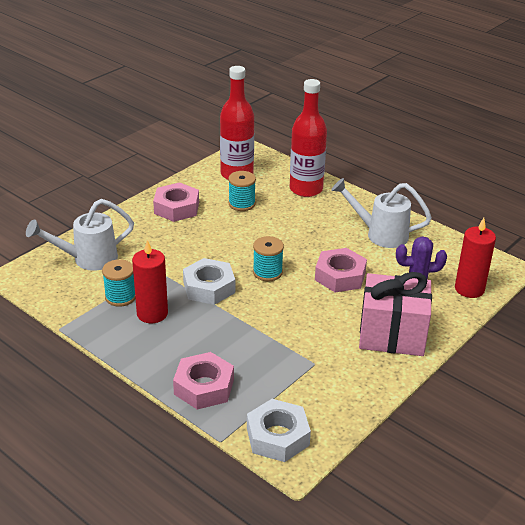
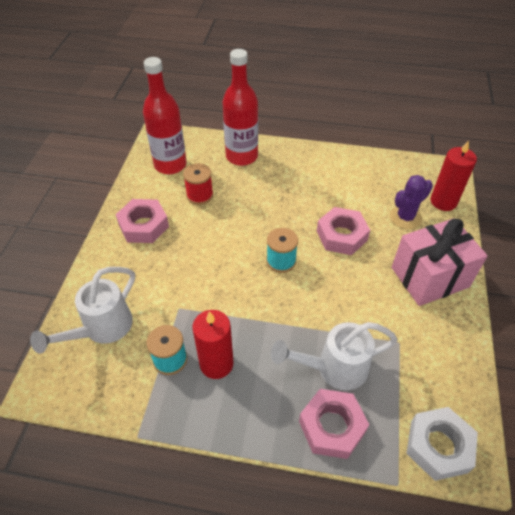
camera: 30 degrees left, 15 degrees up
white nut [183,258,235,305] -> none
turquoise spool [228,171,256,211] -> red spool [183,163,213,205]
white watering can [331,178,432,248] -> white watering can moved to [271,322,398,391]

